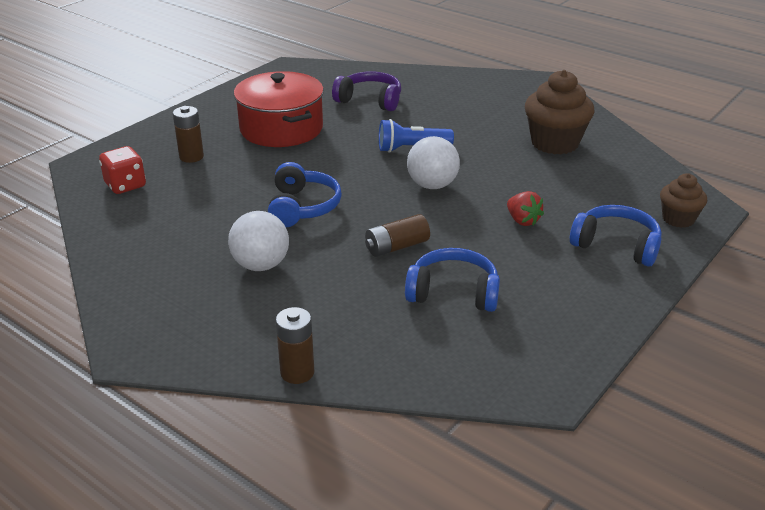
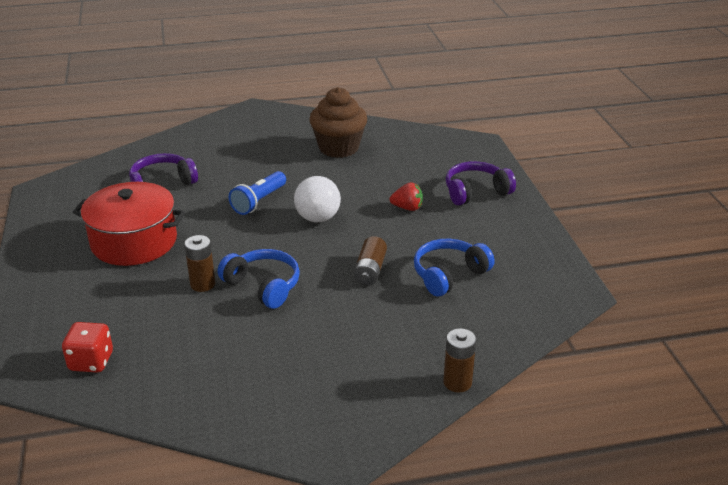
camera: 50 degrees left, 0 degrees up
brown battery [173,106,204,163] -> brown battery moved to [184,235,215,292]
white ball [228,211,289,271] -> none
blue headphones [570,205,662,267] -> purple headphones [446,161,516,206]
brown cupcake [660,174,707,228] -> none

